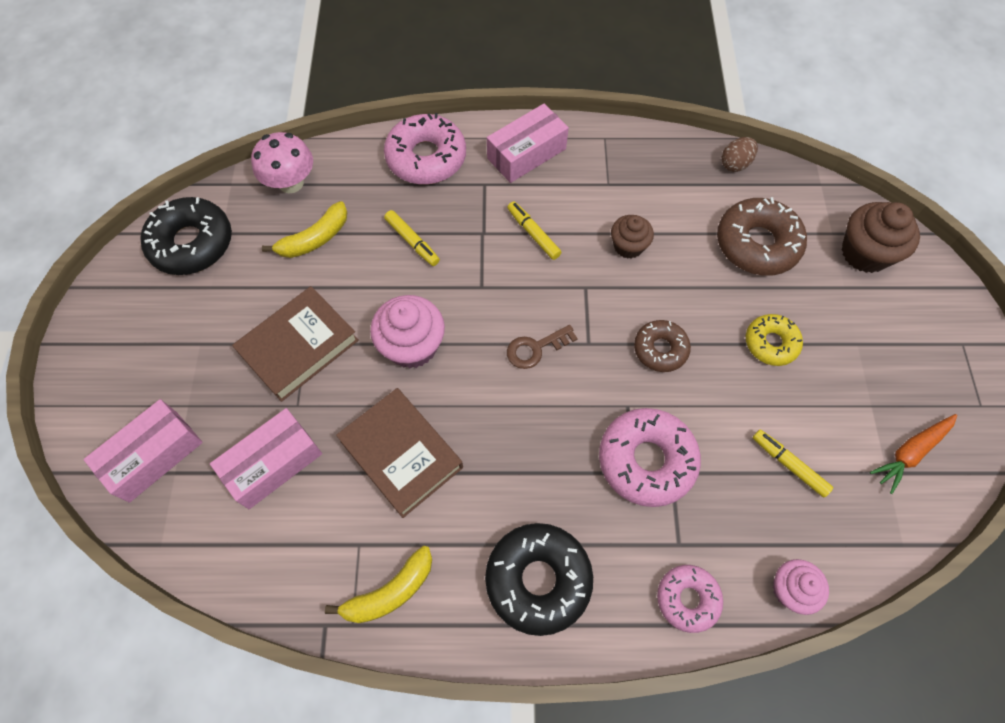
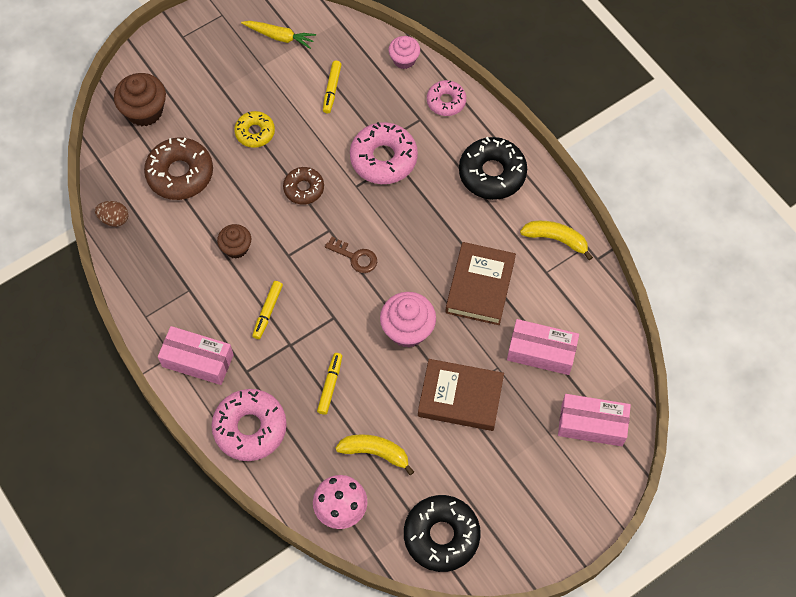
camera: 125 degrees left, 0 degrees up
orange carrot [870,414,957,494] -> yellow carrot [241,21,316,49]

